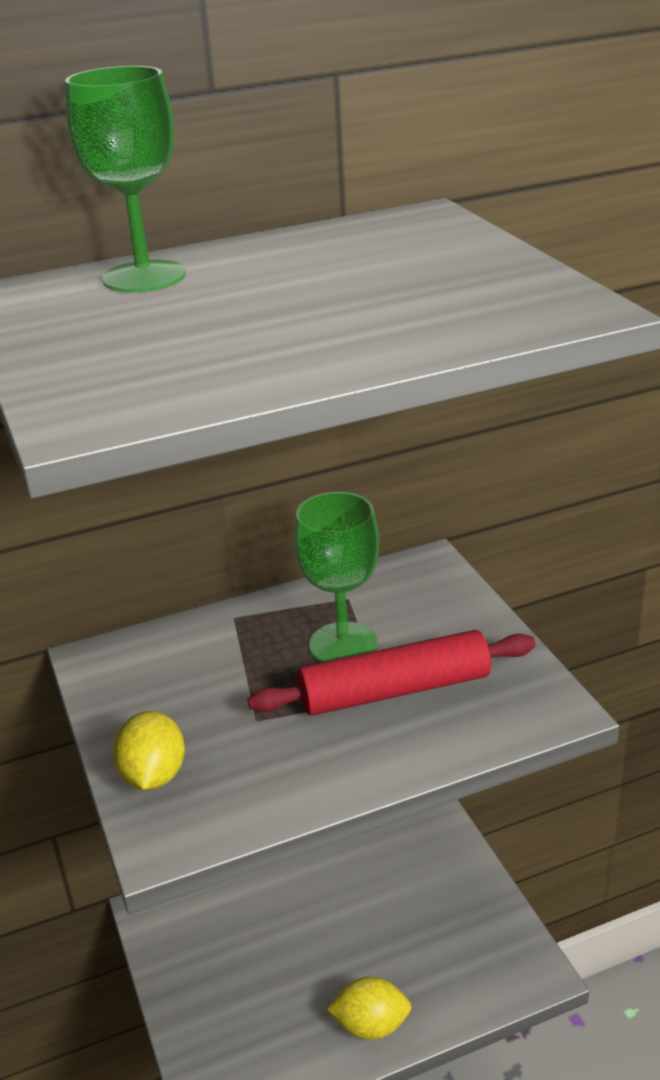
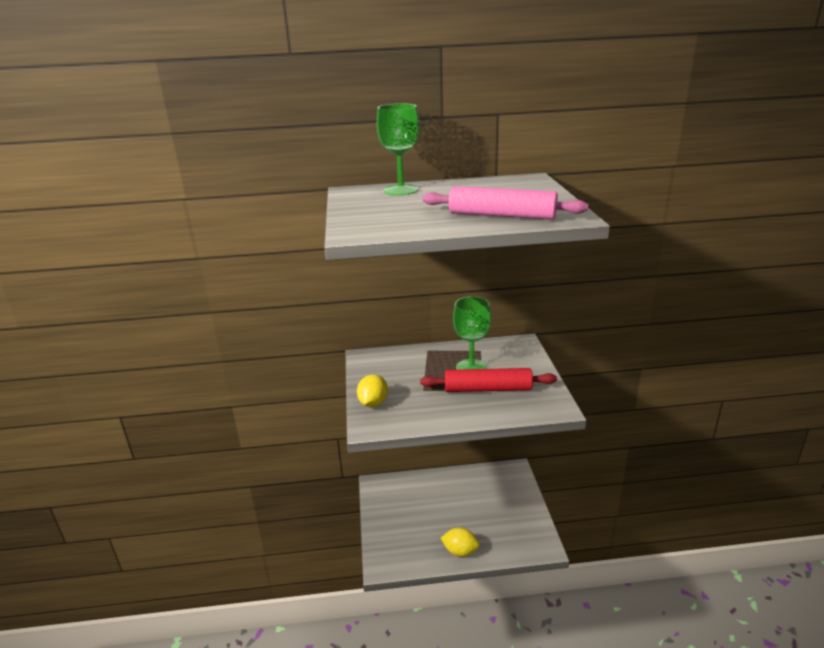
camera: 15 degrees right, 5 degrees down
none -> pink rolling pin [422,186,589,220]

